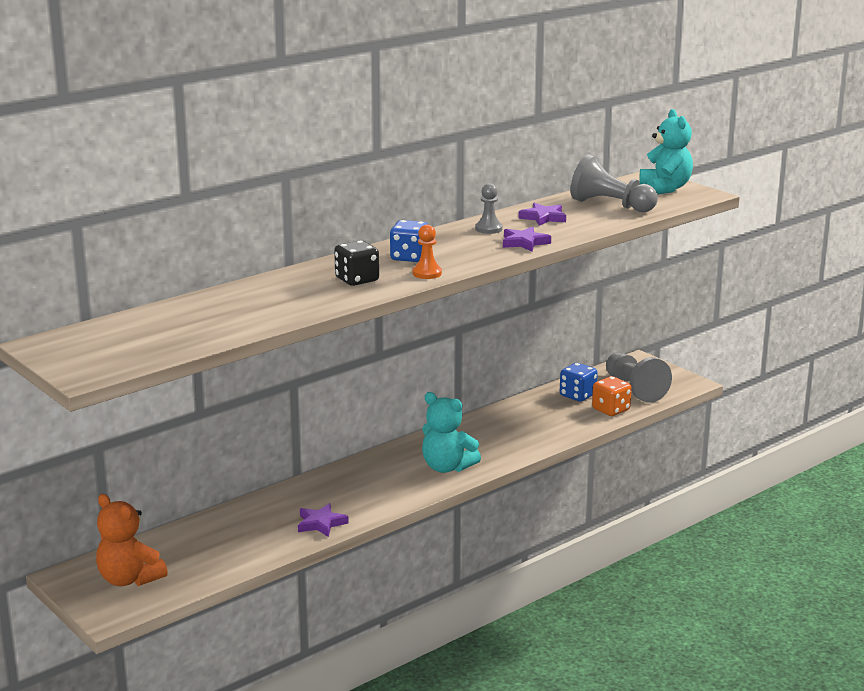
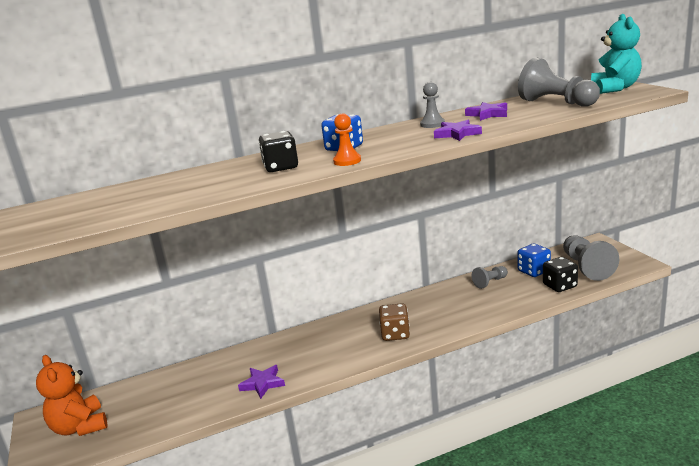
camera: 20 degrees right, 0 degrees up
turquoise teddy bear [422,392,481,473] -> brown dice [379,303,410,341]
orange dice [592,376,632,416] -> black dice [543,257,578,292]
none -> grey pawn [472,266,508,289]

